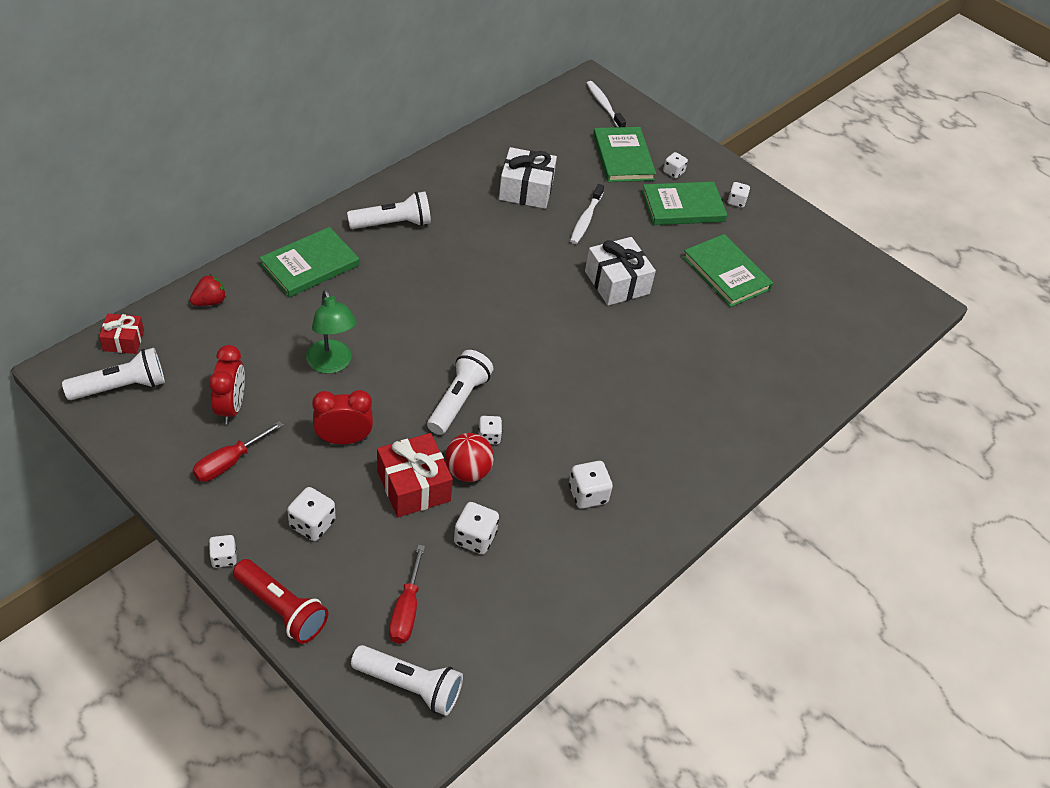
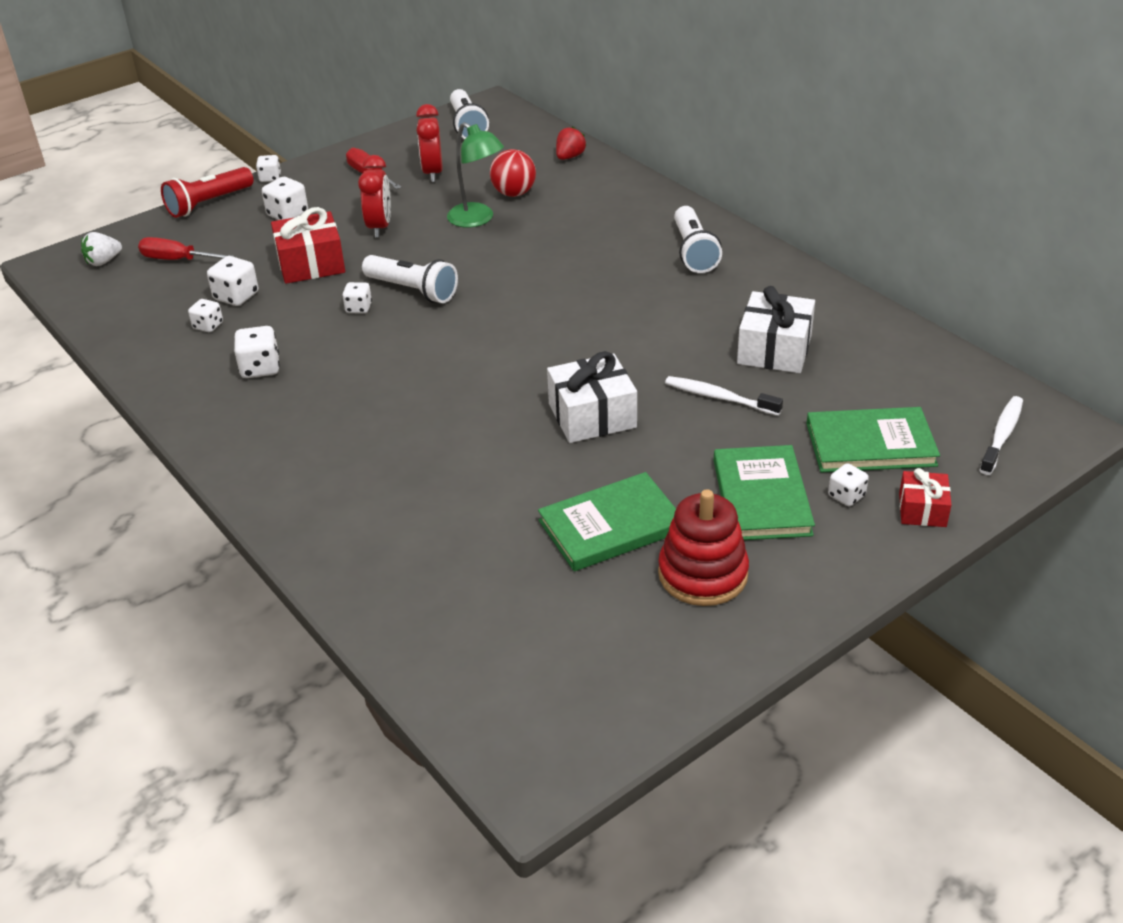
camera: 105 degrees right, 10 degrees down
red gift [99,314,144,354] -> red gift moved to [899,468,952,527]
red strawberry [190,274,226,306] -> red strawberry turned 120 degrees counterclockwise [556,126,586,160]
red clock [209,345,245,424] -> red clock turned 75 degrees clockwise [416,104,443,182]
green book [259,227,359,297] -> none
green lamp [306,289,357,374] -> green lamp turned 120 degrees counterclockwise [447,122,504,228]
white flashlight [351,645,463,716] -> white strawberry [81,232,122,266]
red ball [445,433,494,482] -> red ball moved to [490,149,536,197]
white toothbrush [586,81,626,127] -> white toothbrush turned 45 degrees counterclockwise [980,396,1023,475]
white dice [728,182,750,208] -> white dice moved to [188,299,223,332]
none -> red stacking toy [658,489,749,606]

